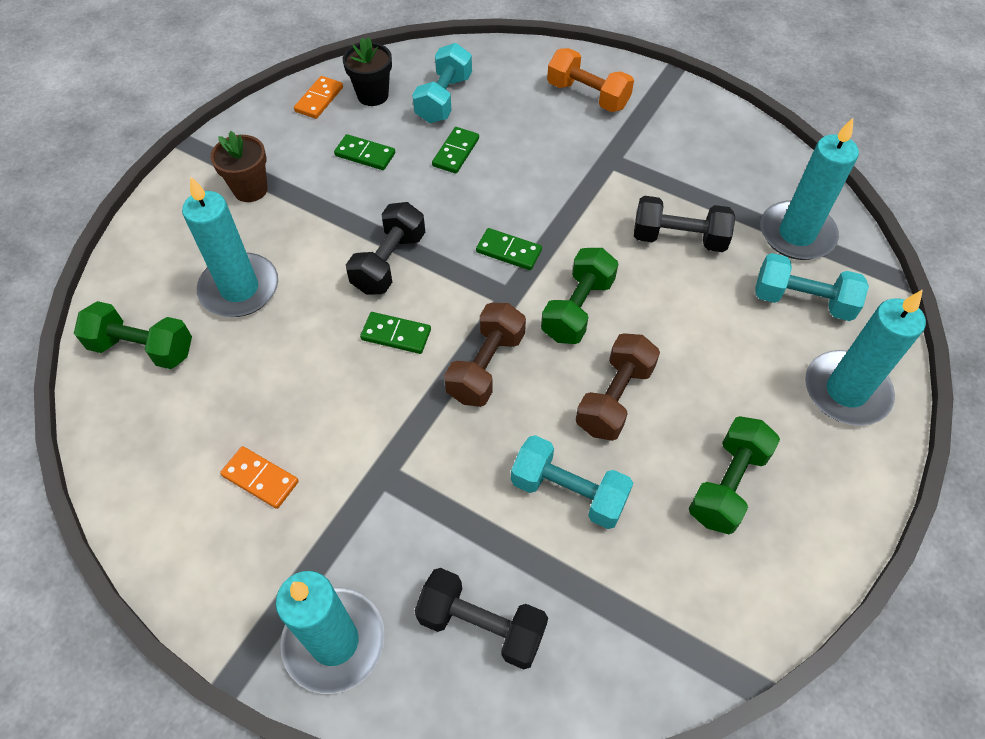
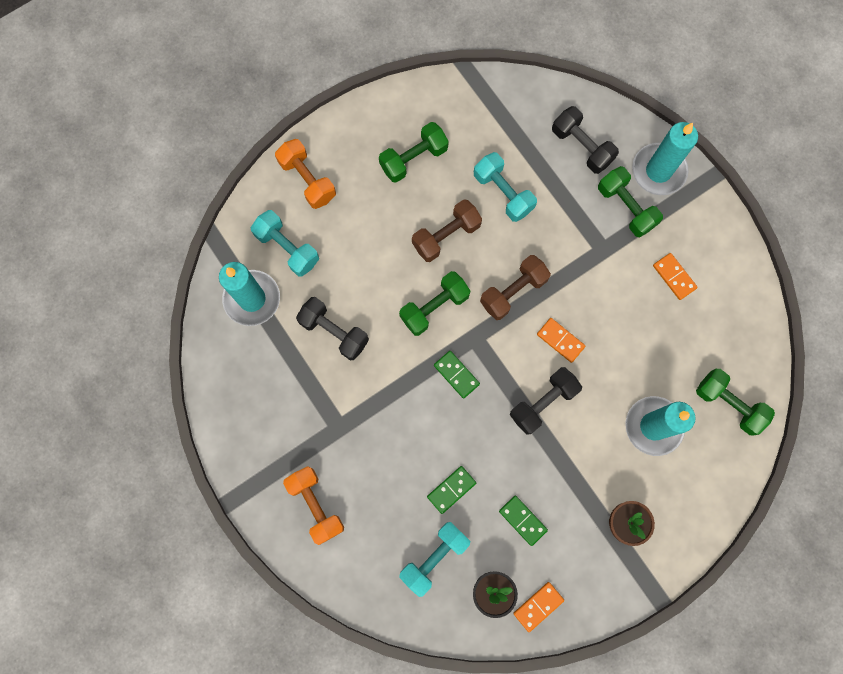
camera: 155 degrees left, 20 degrees up
green domino [360,312,431,354] -> orange domino [537,318,585,363]
turquoise candle [805,289,926,426] -> orange dumbbell [275,139,336,209]
none -> green dumbbell [598,166,663,237]

